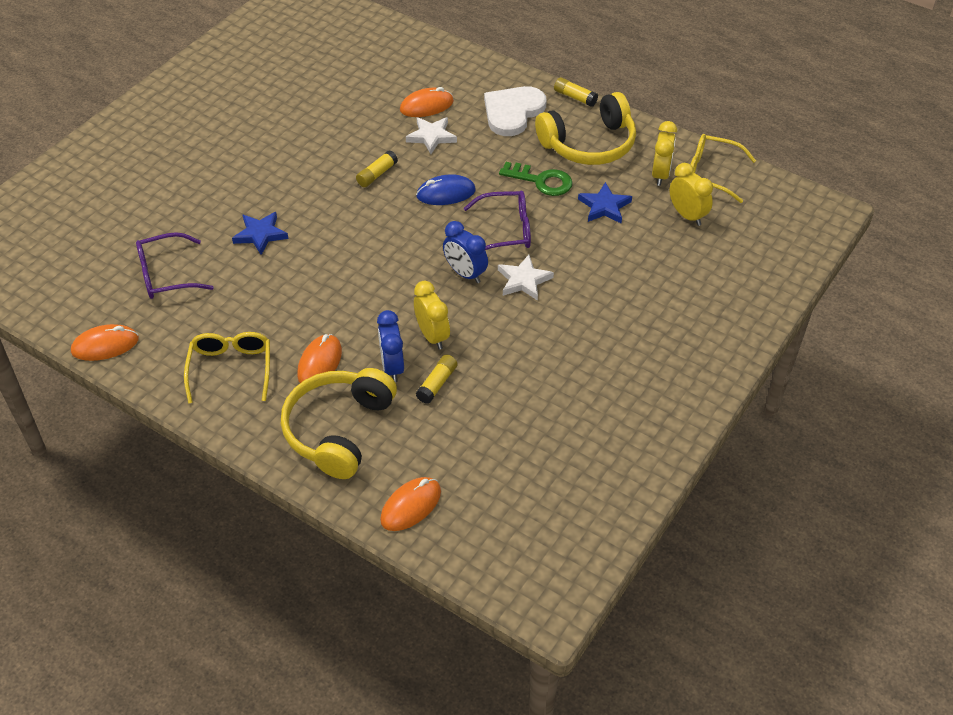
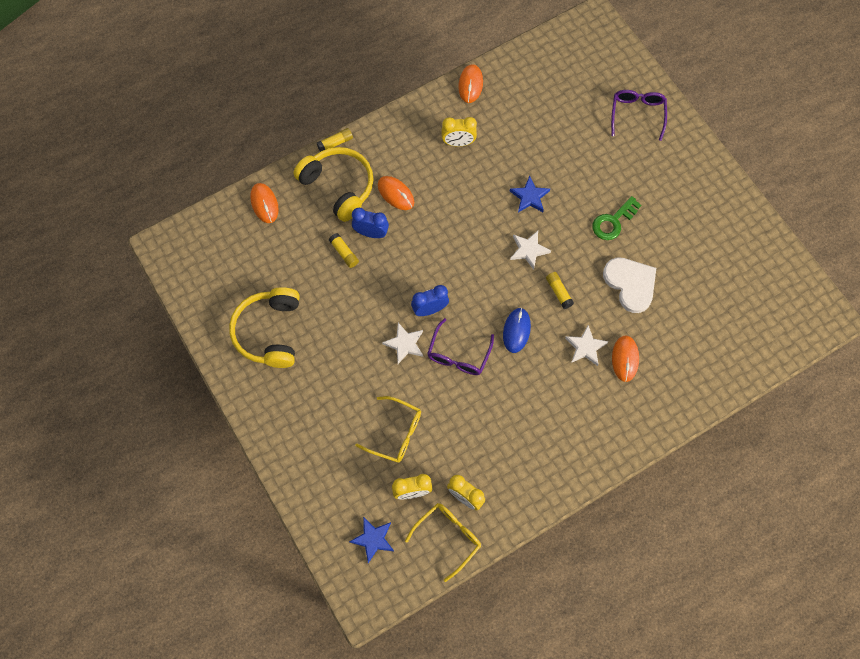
camera: 115 degrees right, 20 degrees up
purple glasses [136,232,214,299] -> purple glasses moved to [611,90,667,141]
yellow glasses [184,332,270,404] -> yellow glasses moved to [356,396,421,463]
yellow clock [414,281,450,349] -> yellow clock moved to [441,117,477,147]
white heart [484,86,546,136] -> white heart moved to [603,257,656,313]
green key [499,162,572,196] -> green key moved to [592,196,641,240]
yellow headphones [535,92,636,165] -> yellow headphones moved to [229,287,300,368]
yellow glue stick [554,77,598,107] -> yellow glue stick moved to [317,128,353,152]
blue star [578,182,632,223] -> blue star moved to [349,517,394,563]
none -> white star [510,231,551,270]

